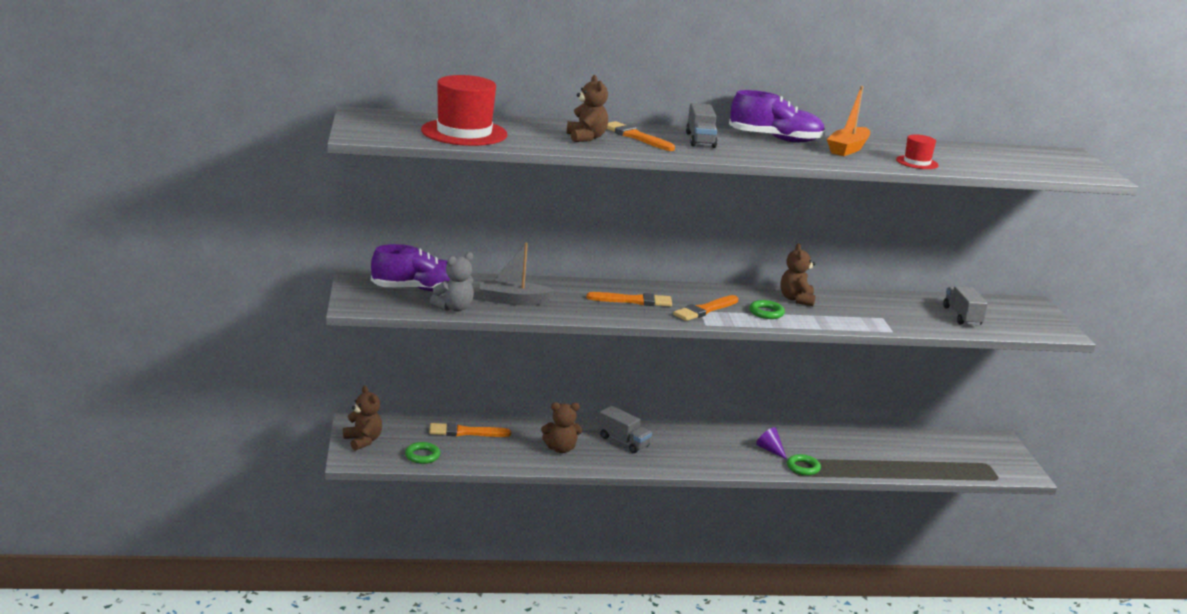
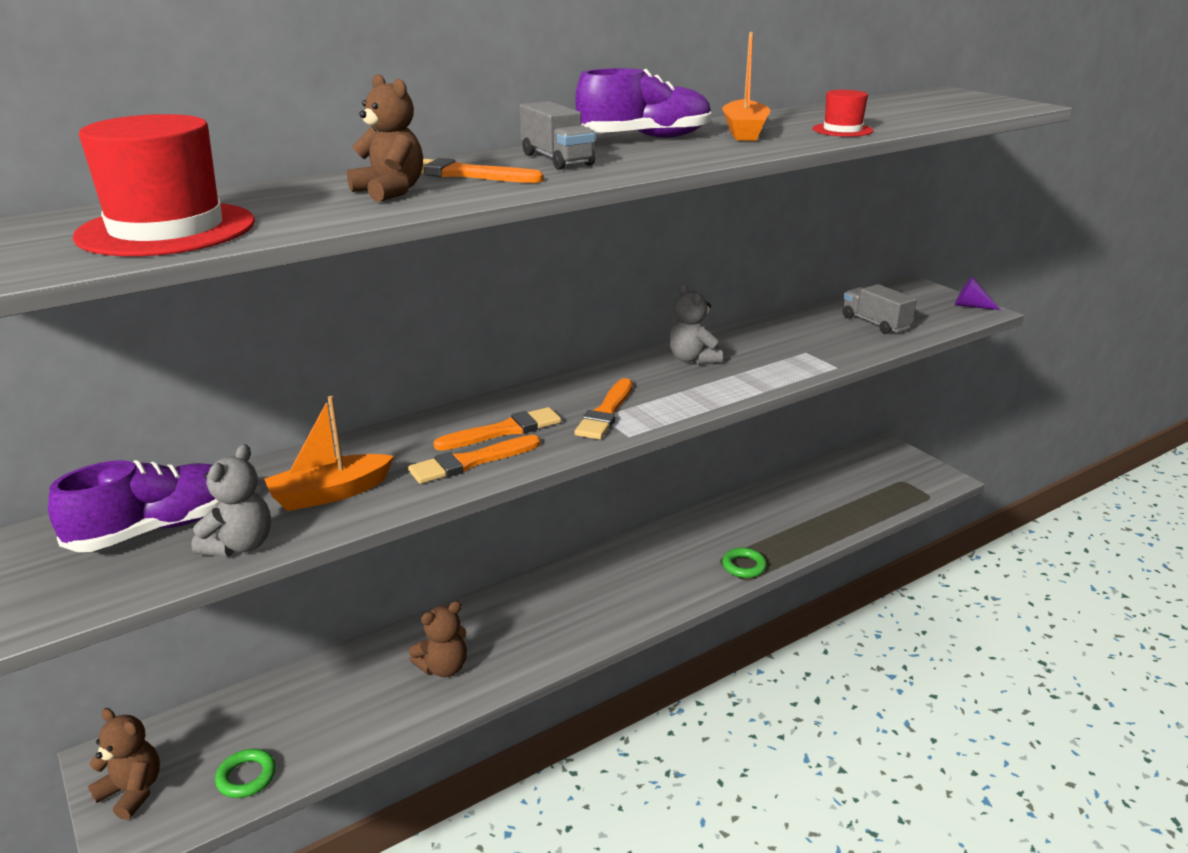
camera: 25 degrees left, 5 degrees up
orange brush [429,423,511,437] -> orange brush moved to [408,435,541,484]
grey boat [480,243,555,305] -> orange boat [264,396,394,511]
grey truck [598,406,652,453] -> none
green ring [749,300,785,319] -> none
purple cone [756,427,787,460] -> purple cone moved to [955,276,1000,310]
brown teddy bear [780,243,816,306] -> grey teddy bear [669,284,723,365]

